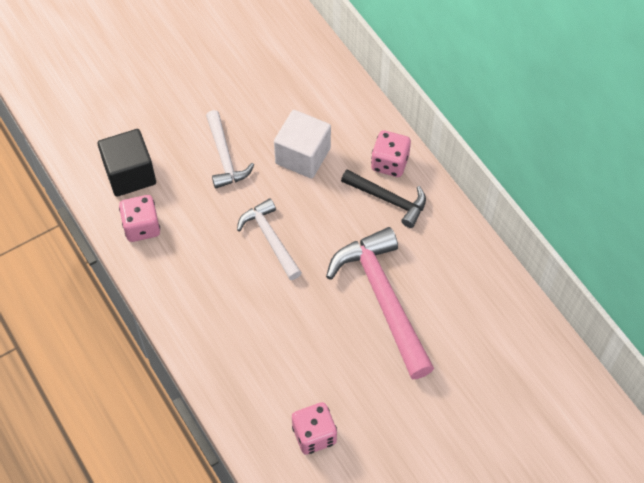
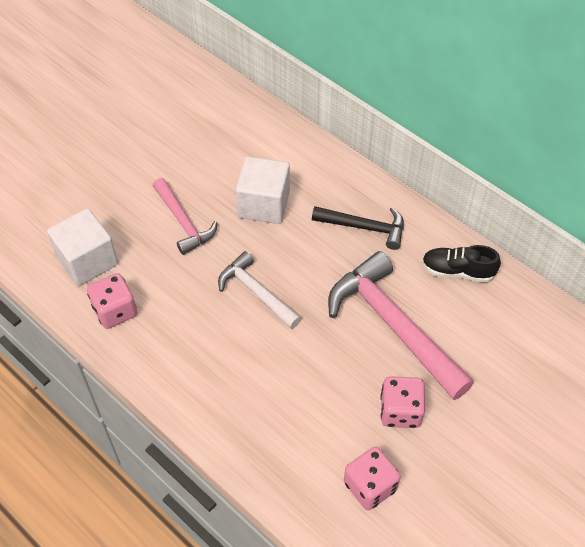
camera: 15 degrees left, 5 degrees down
black cube [98,129,156,197] -> white cube [47,208,118,286]
white hammer [206,110,254,189] -> pink hammer [153,178,217,255]
pink dice [371,130,411,177] -> pink dice moved to [381,376,425,428]
none -> black shoe [422,245,501,283]

